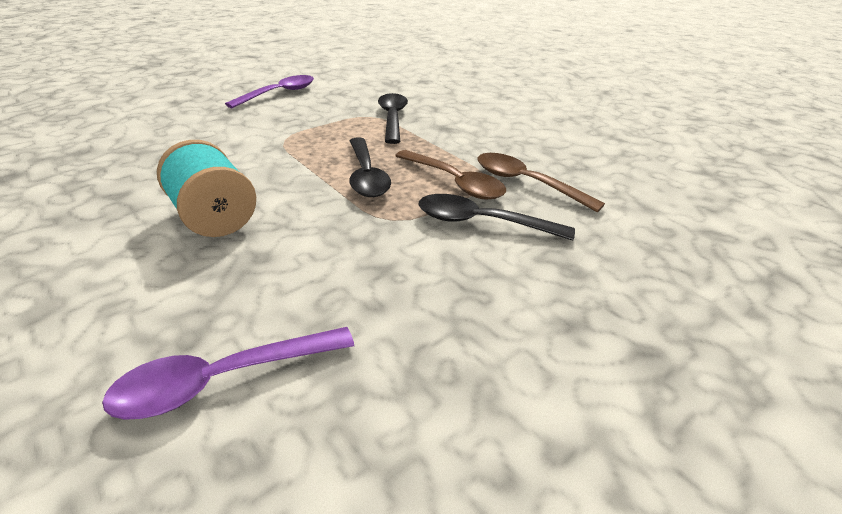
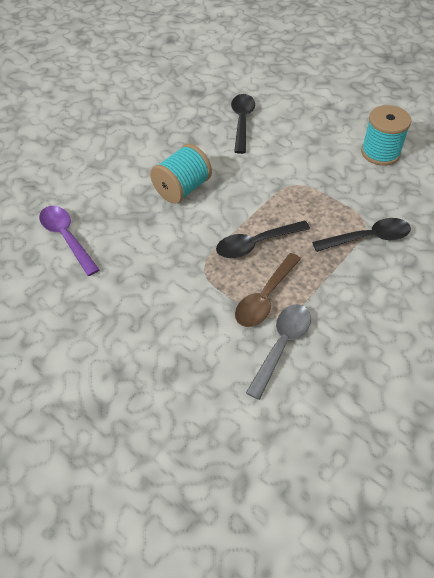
camera: 80 degrees right, 15 degrees up
purple spoon [225,75,314,108] -> turquoise spool [361,105,411,166]
black spoon [419,194,575,241] -> black spoon moved to [231,94,255,154]
brown spoon [477,153,605,212] -> grey spoon [246,304,311,400]

